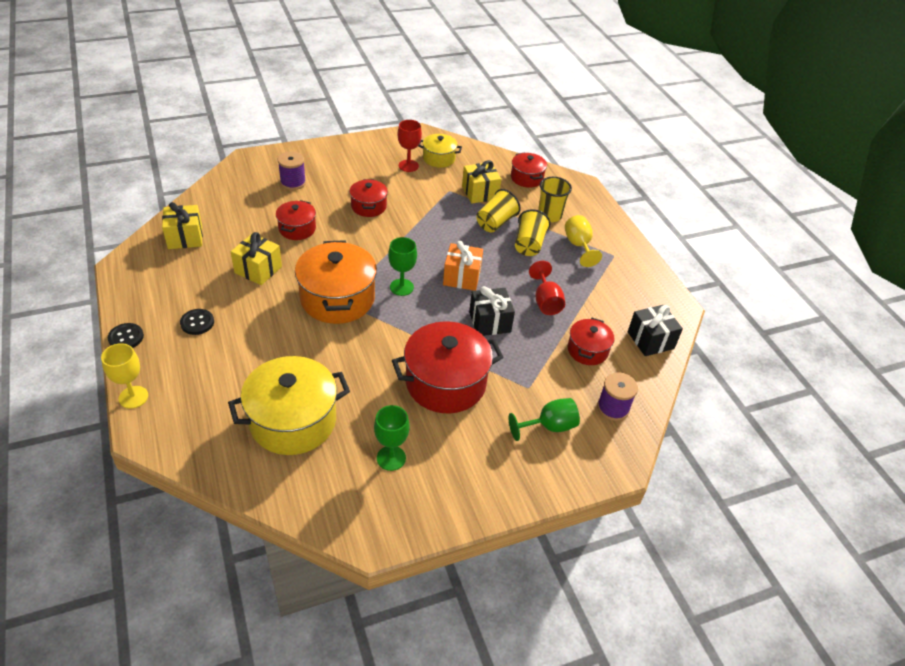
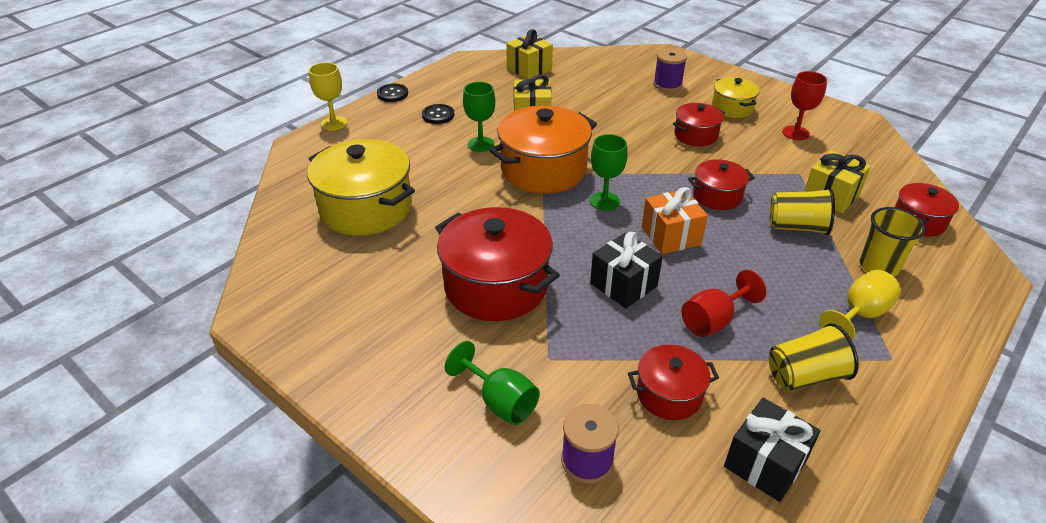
camera: 65 degrees right, 5 degrees down
red pot [276,200,316,240] -> red pot moved to [688,159,755,210]
green goblet [374,405,410,471] -> green goblet moved to [463,82,495,152]
yellow pot [418,134,462,168] -> yellow pot moved to [712,77,760,118]
yellow cup [515,209,550,256] -> yellow cup moved to [769,323,859,391]

